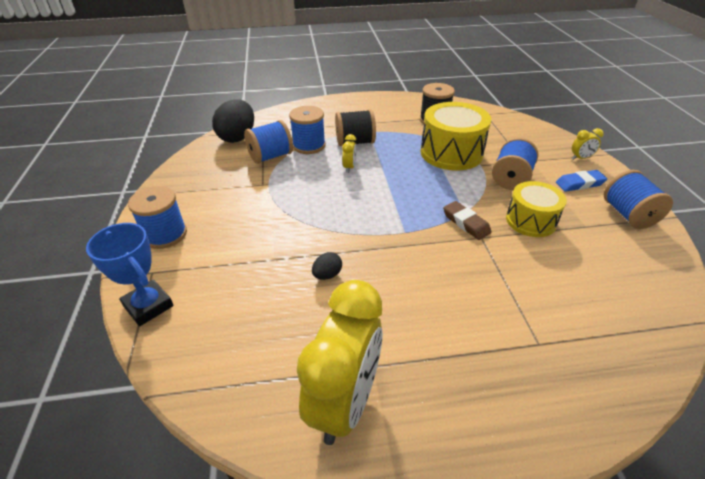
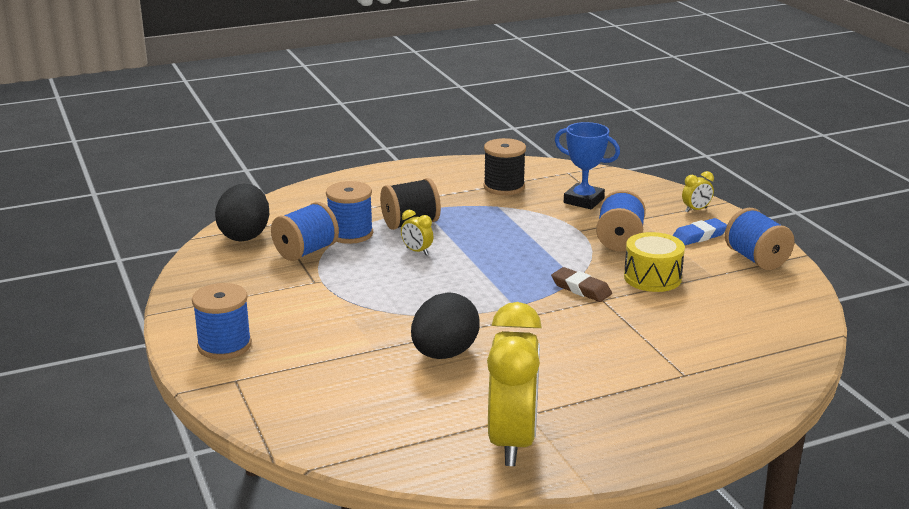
camera: 15 degrees left, 15 degrees down
blue trophy [86,223,174,326] -> blue trophy moved to [555,122,620,209]
black egg [312,252,342,280] -> black egg [411,292,480,359], size x2.14
yellow clock [342,134,357,173] -> yellow clock turned 135 degrees clockwise [401,210,433,255]
yellow drum [421,102,491,170] -> none

